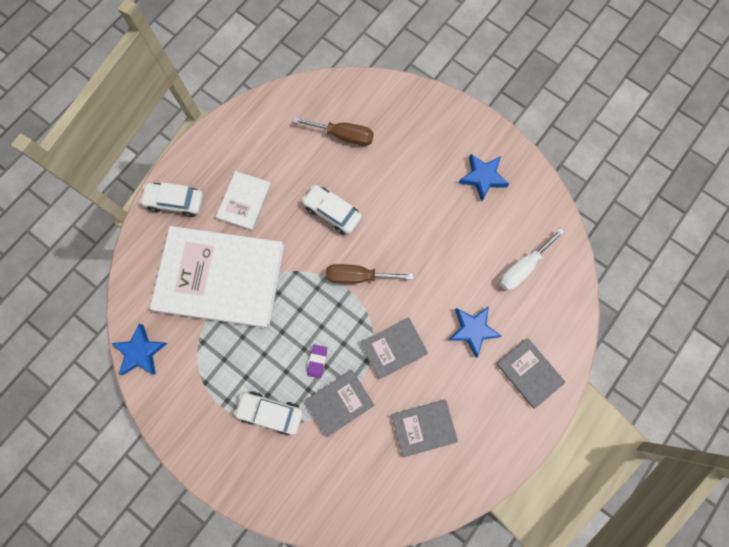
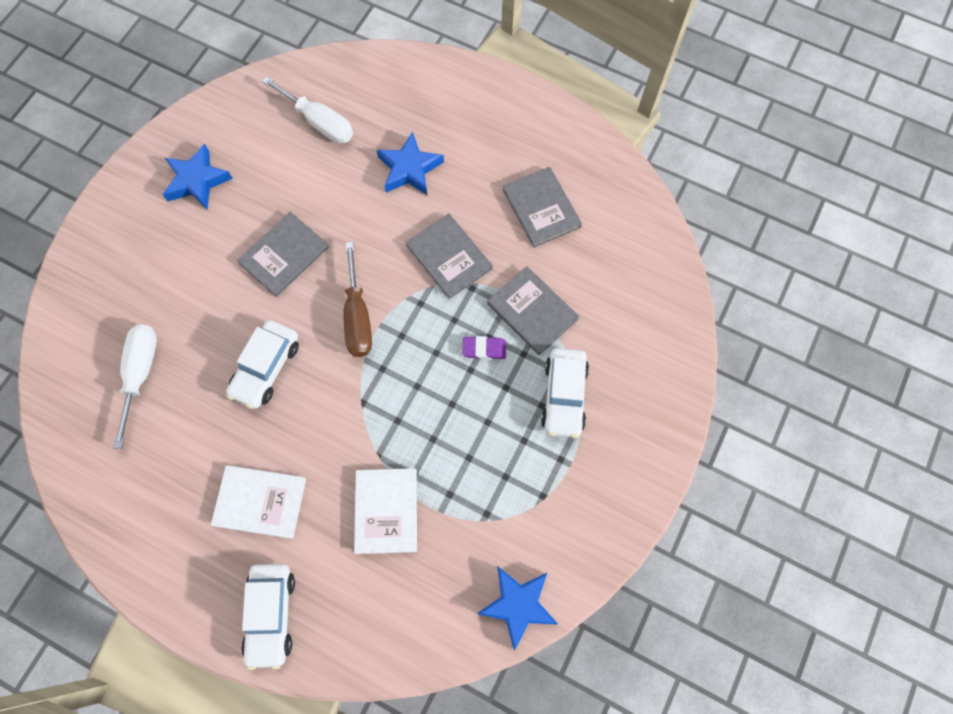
camera: 100 degrees left, 5 degrees down
white book [150,226,284,328] -> white book [354,468,417,554], size x0.46
brown screwdriver [293,117,374,146] -> white screwdriver [113,324,157,449]
grey book [496,338,566,409] -> grey book moved to [237,212,329,297]

